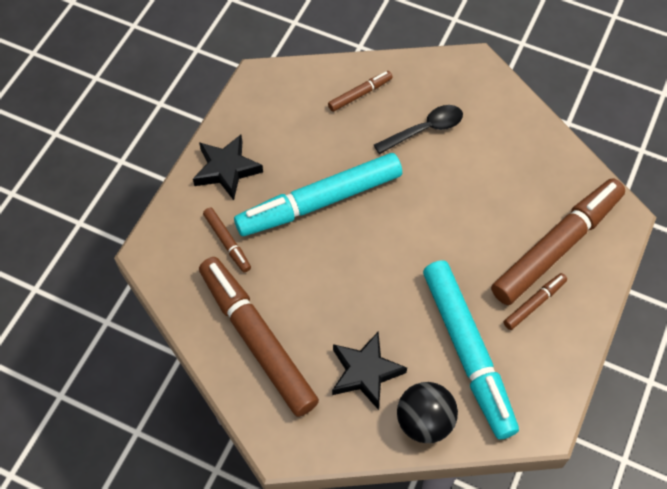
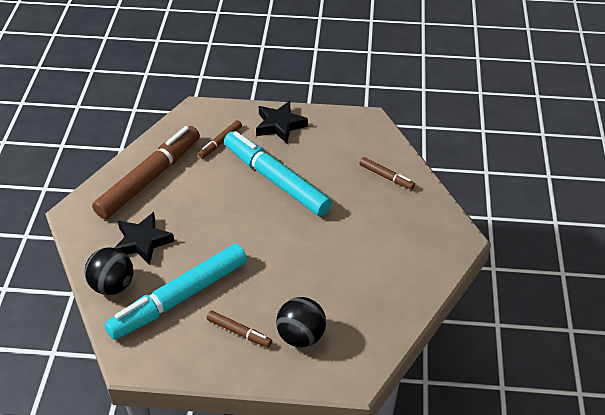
camera: 70 degrees right, 15 degrees down
black spoon [374,105,463,154] -> none
brown marker [491,178,625,305] -> black ball [276,297,326,348]

